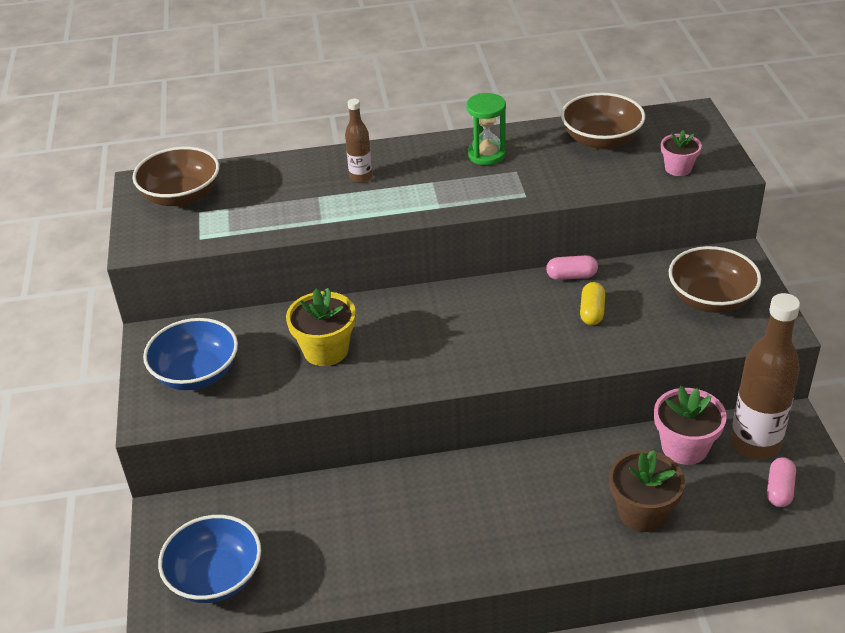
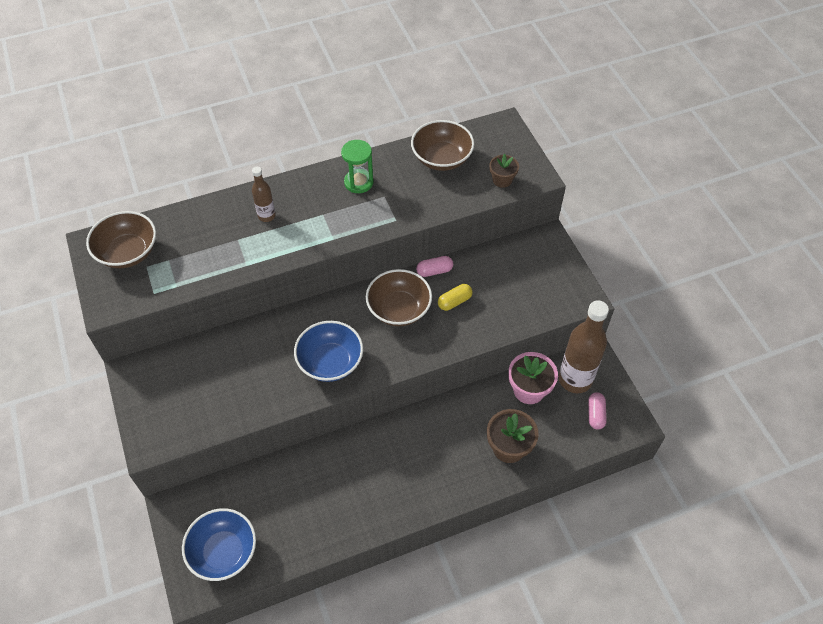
camera: 15 degrees left, 15 degrees up
blue bowl [143,318,238,390] -> blue bowl moved to [294,321,363,382]
yellow flower pot [286,288,356,366] -> none
yellow capsule [580,282,605,325] -> yellow capsule turned 60 degrees clockwise [438,284,473,311]
pink flower pot [661,130,702,176] -> brown flower pot [489,154,519,188]
brown bowl [669,246,761,313] -> brown bowl moved to [366,269,432,326]

